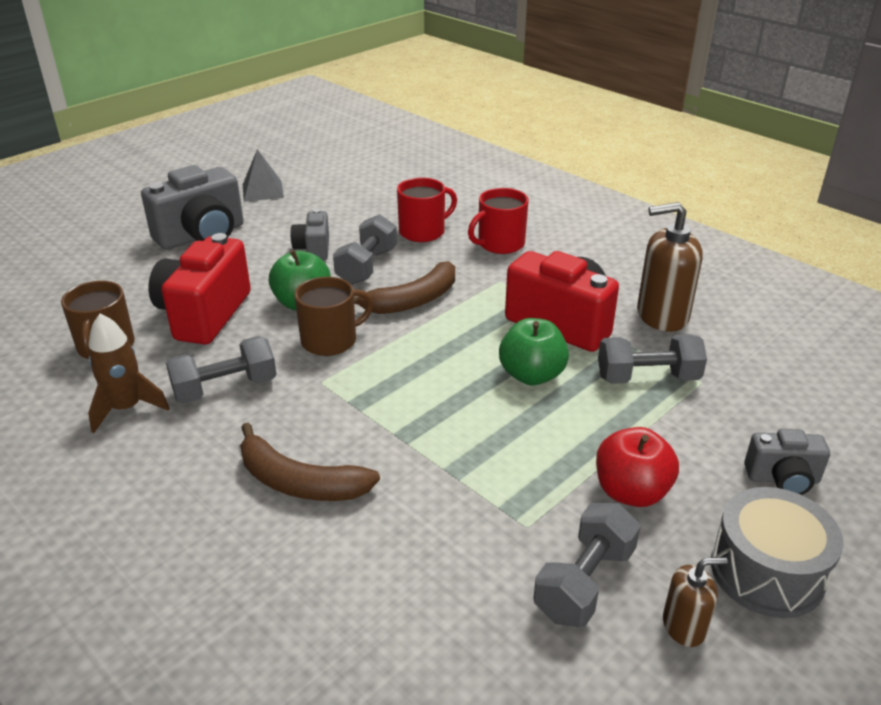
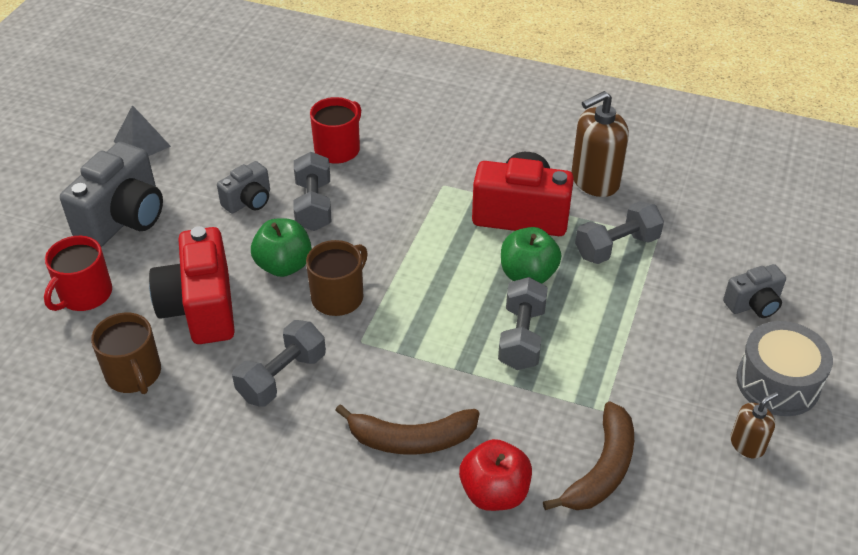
camera: 25 degrees left, 10 degrees up
brown rocket [88,314,170,433] -> none
grey camera [290,209,329,261] -> grey camera turned 105 degrees counterclockwise [217,161,270,214]
brown banana [354,261,455,314] -> brown banana moved to [543,401,634,510]
red mug [468,188,529,254] -> red mug moved to [44,236,112,311]
grey dumbbell [533,503,641,627] -> grey dumbbell moved to [498,277,548,370]
red apple [596,427,679,507] -> red apple moved to [459,439,532,511]

